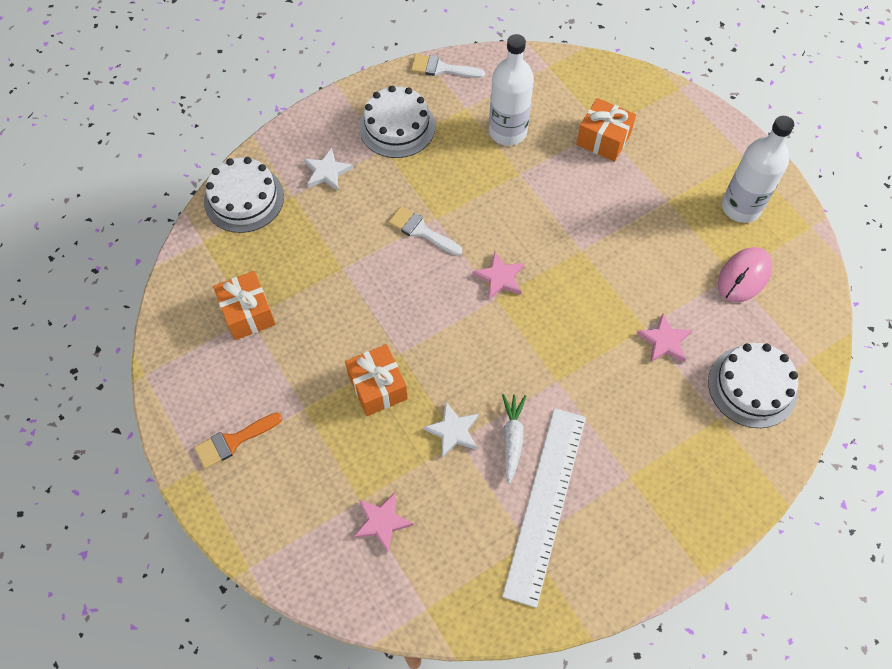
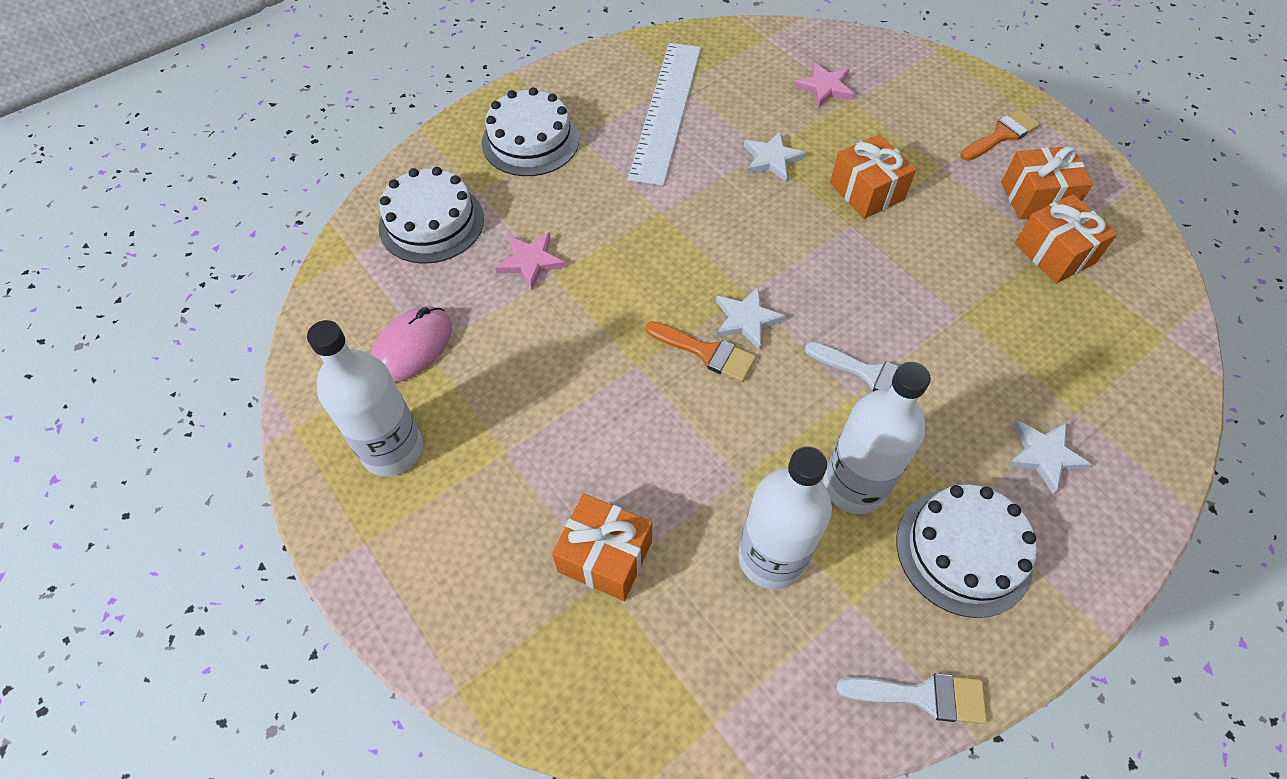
camera: 175 degrees right, 5 degrees down
white cake [204,157,284,233] -> white cake moved to [482,87,579,176]
pink star [472,251,524,299] -> white star [716,287,786,350]
white carrot [502,394,526,484] -> none
none -> orange brush [646,321,756,382]
none -> white bottle [823,362,931,514]
none -> orange gift [1001,146,1093,219]

